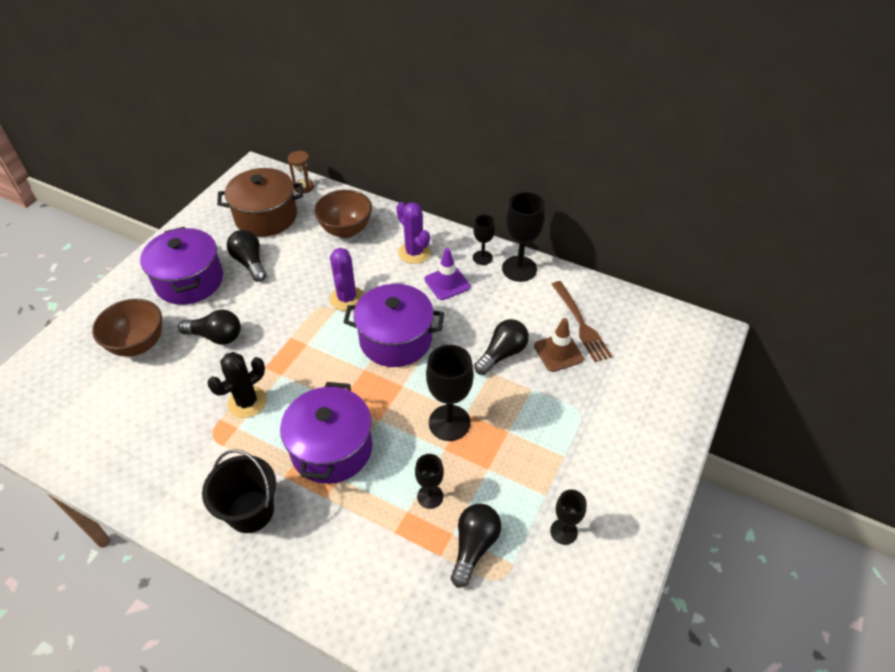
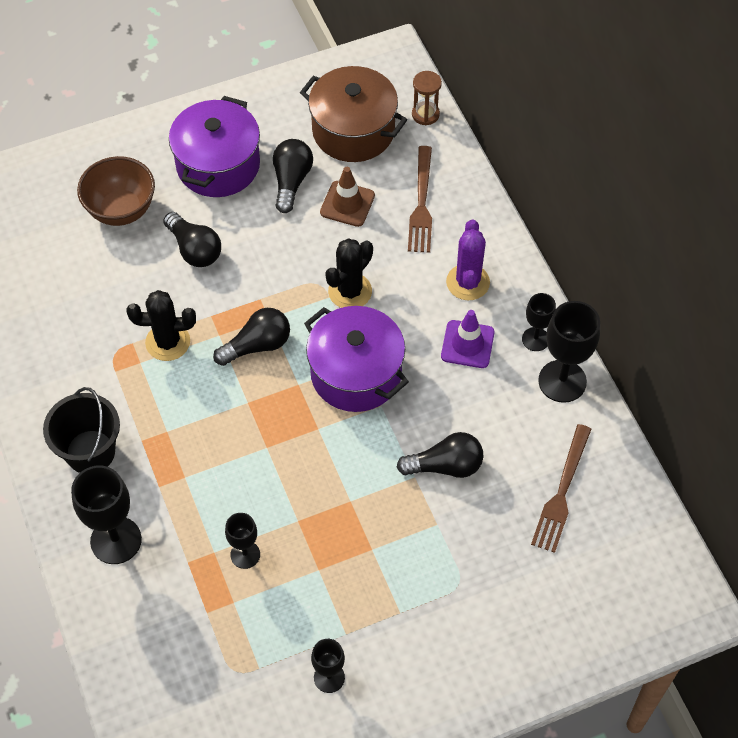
camera: 40 degrees right, 10 degrees up
purple pot [280,382,373,484] -> none
brown bowl [314,190,372,238] -> brown fork [408,146,432,253]
purple cactus [330,248,364,311] -> black cactus [325,238,373,308]
black goblet [426,345,474,441] -> black goblet moved to [71,465,142,564]
black light bulb [451,504,501,588] -> black light bulb moved to [213,308,290,366]
brown traffic cone [534,318,584,372] -> brown traffic cone moved to [320,167,375,227]

